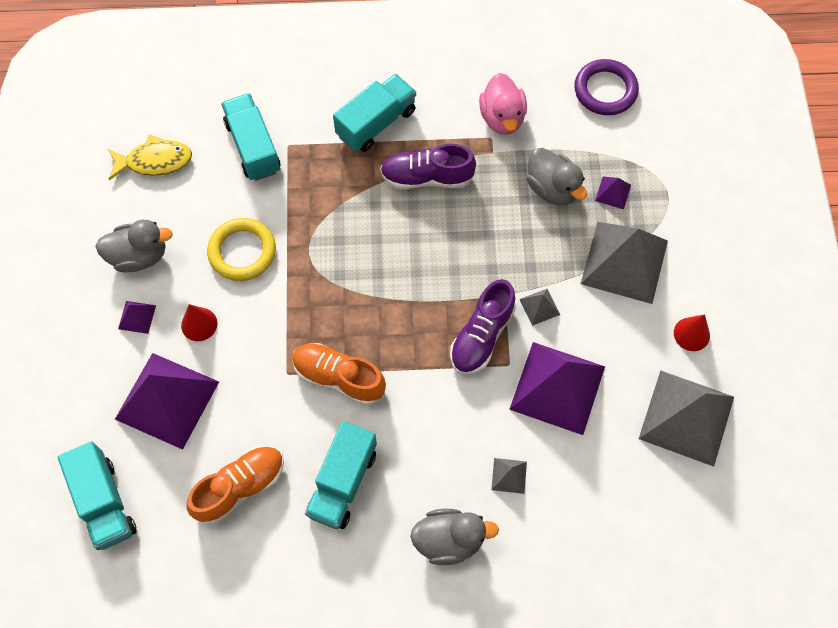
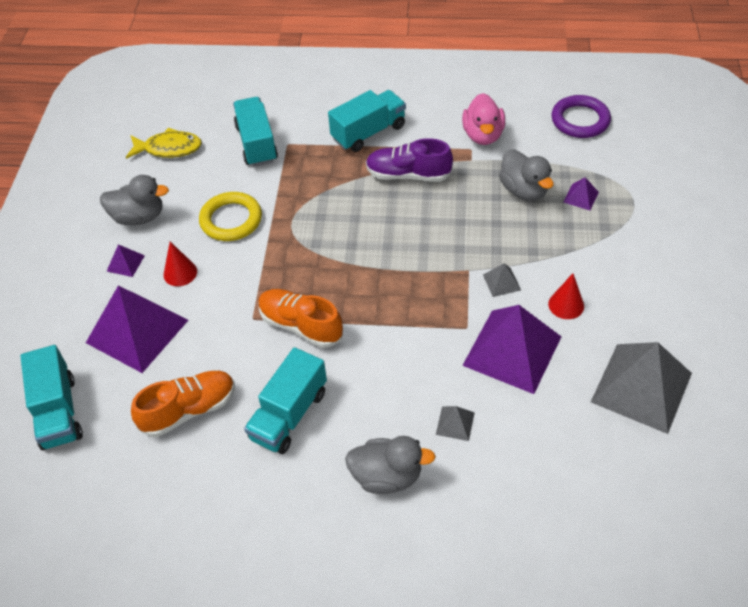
camera: 10 degrees right, 15 degrees down
purple shoe [450,279,516,375] -> none
grey pyramid [581,222,668,304] -> none
red cone [674,314,710,351] -> red cone moved to [548,273,584,319]

